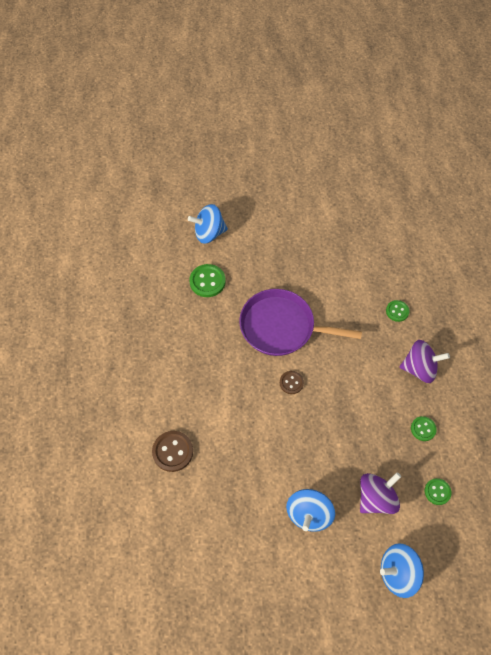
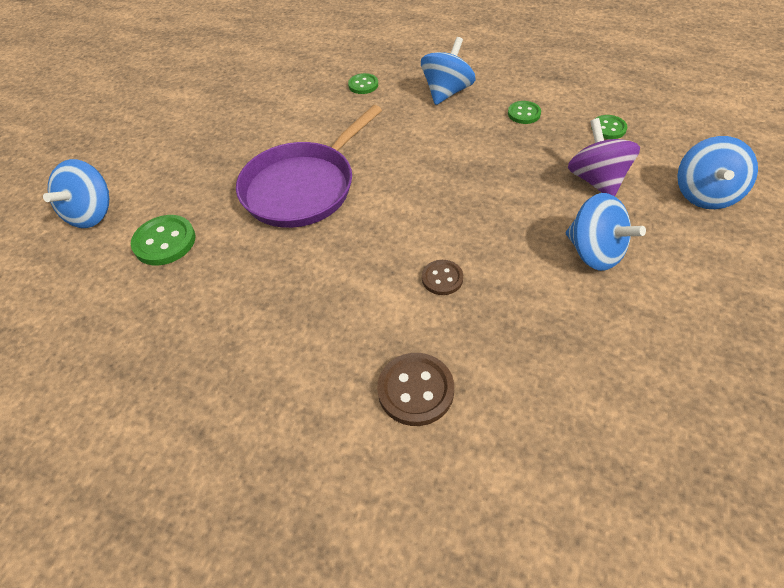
camera: 60 degrees left, 10 degrees down
brown button [280,371,304,394] -> brown button moved to [422,260,463,295]
purple spinning top [399,340,450,383] -> blue spinning top [421,37,476,105]

